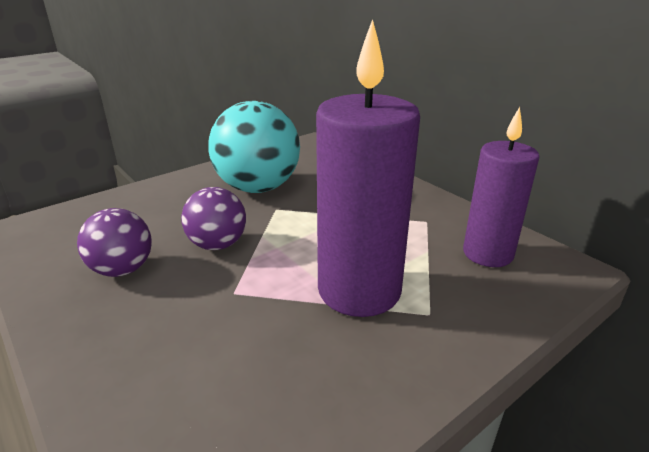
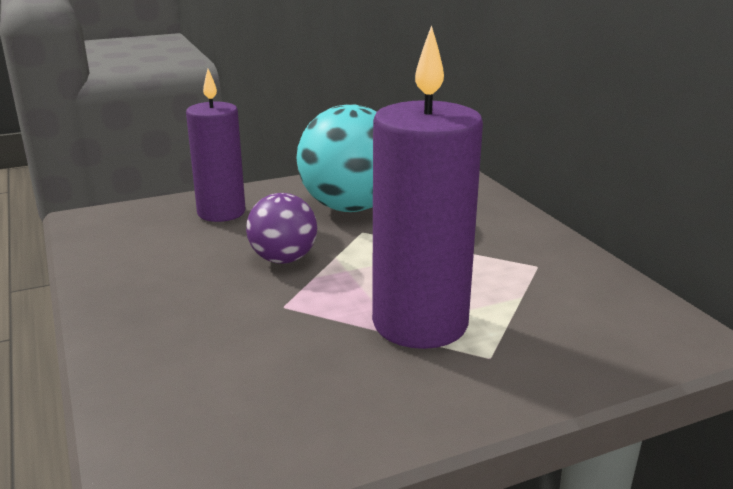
camera: 15 degrees right, 5 degrees down
purple ball [77,208,152,277] -> none
purple candle [463,107,539,267] -> purple candle moved to [186,69,246,222]

